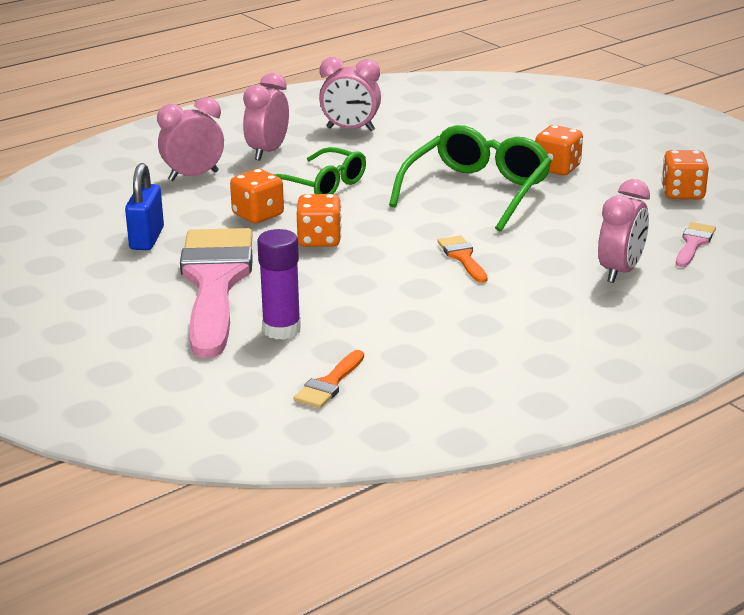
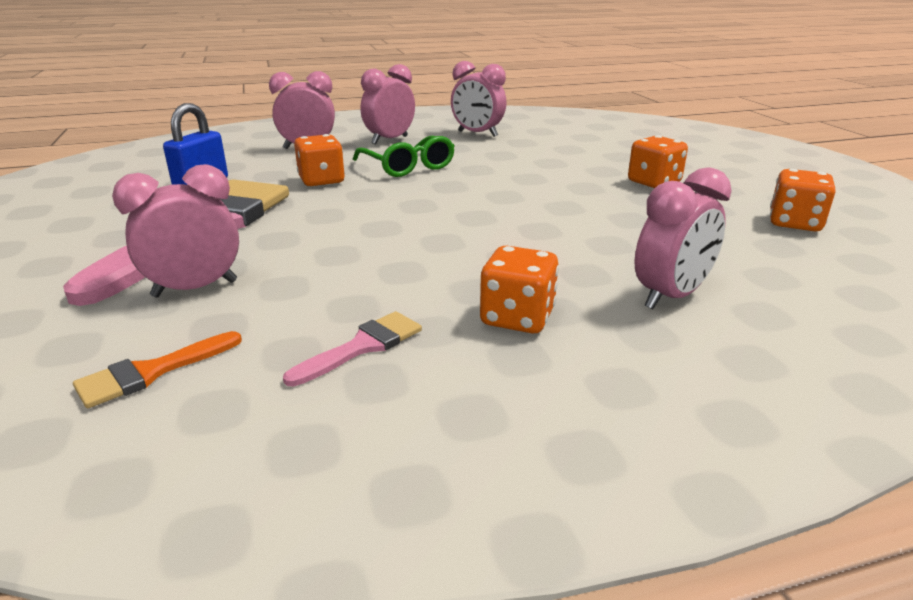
camera: 20 degrees right, 0 degrees up
purple glue stick [257,229,301,340] -> pink clock [112,164,239,298]
orange dice [297,194,342,247] -> orange dice moved to [480,246,559,333]
green glasses [389,125,552,232] -> none
orange brush [437,235,488,283] -> none
pink brush [676,222,716,267] -> pink brush moved to [283,311,422,387]

